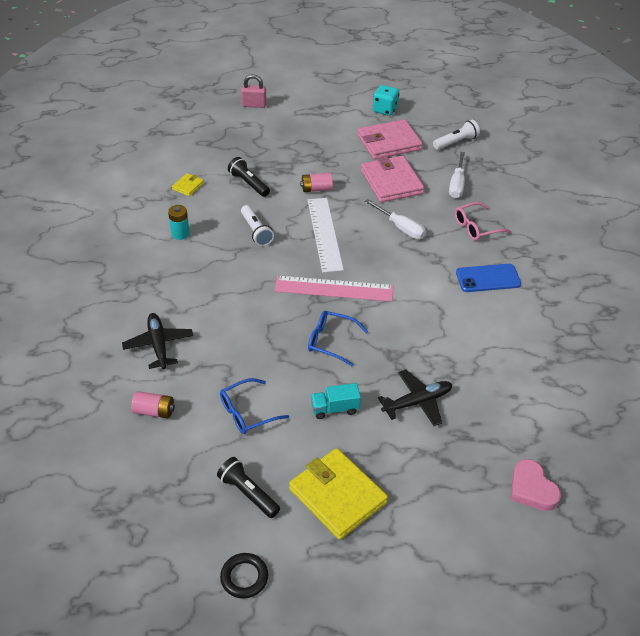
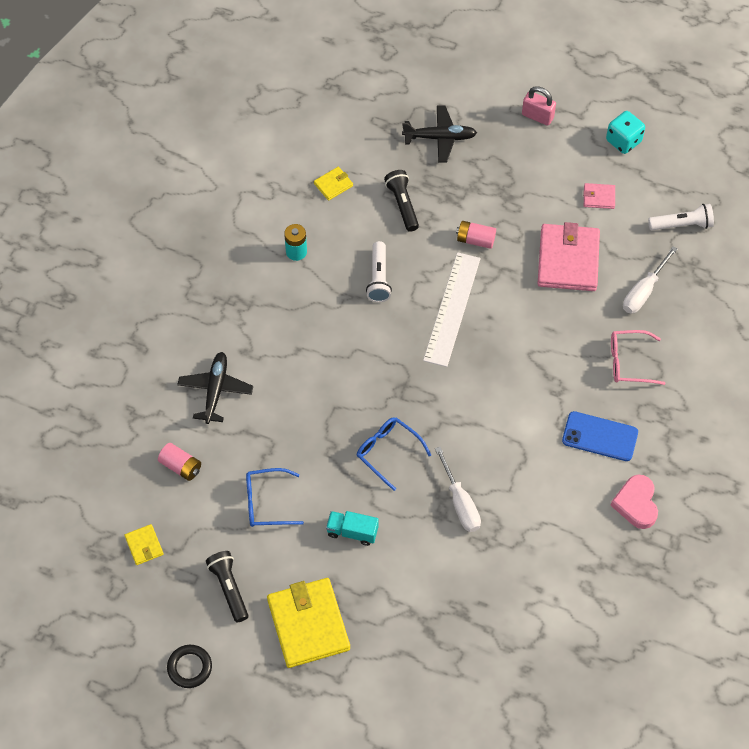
camera: 25 degrees right, 15 degrees up
pink padlock [241,74,267,108] -> pink padlock moved to [522,86,556,126]
pink ruler [275,276,393,301] -> none
pink wallet [358,119,423,160] -> pink wallet [583,183,615,209], size x0.46
white screwdriver [365,199,426,239] -> white screwdriver moved to [435,447,481,532]
black plane [378,369,452,426] -> black plane moved to [402,105,477,162]
pink heart [510,459,561,511] -> pink heart moved to [610,475,658,529]
none -> yellow wallet [125,524,164,565]

